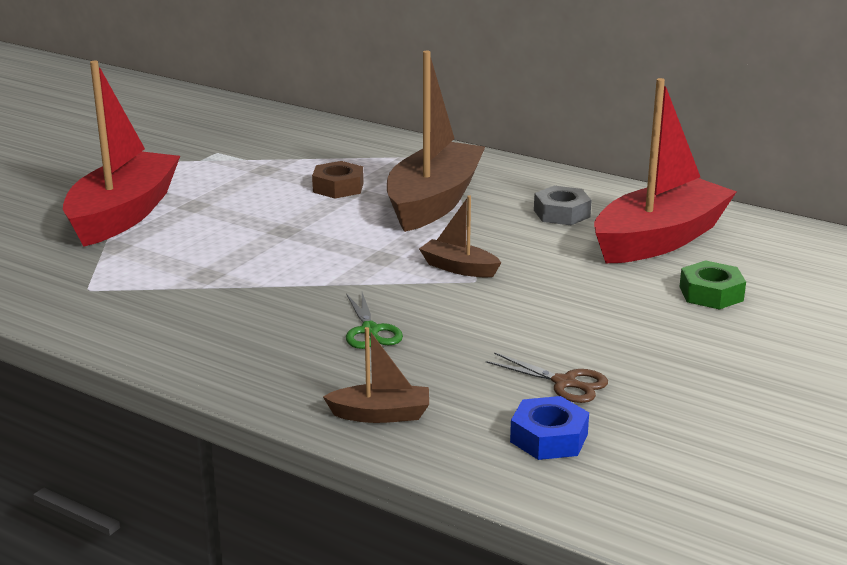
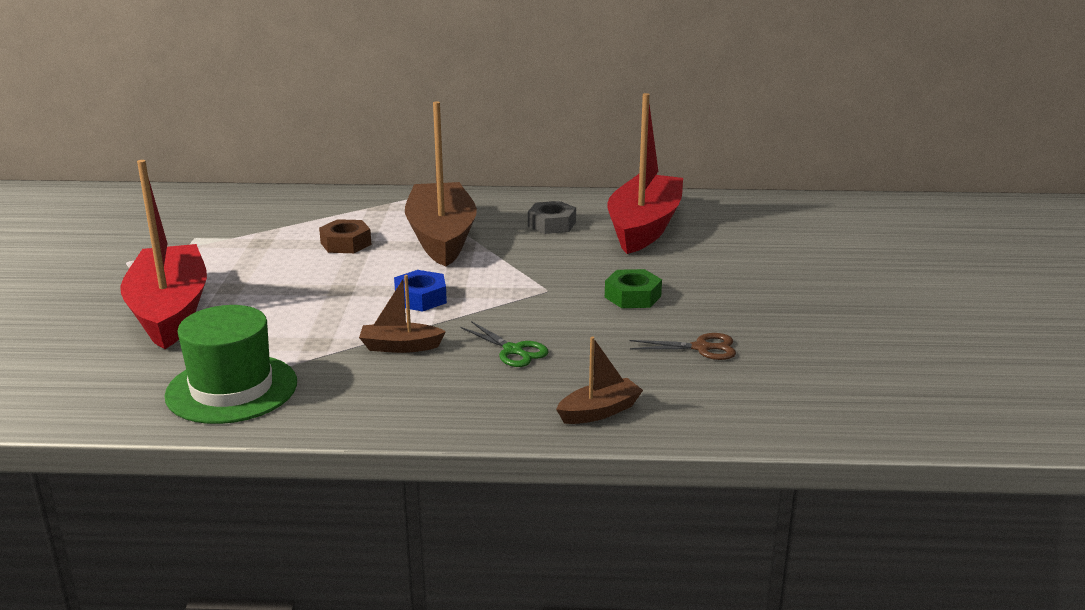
camera: 30 degrees left, 0 degrees up
brown boat [419,195,501,277] -> brown boat moved to [359,275,446,353]
blue nut [510,396,589,460] -> blue nut moved to [394,270,447,312]
green nut [680,260,746,310] -> green nut moved to [605,269,662,308]
none -> green hat [164,305,297,424]

